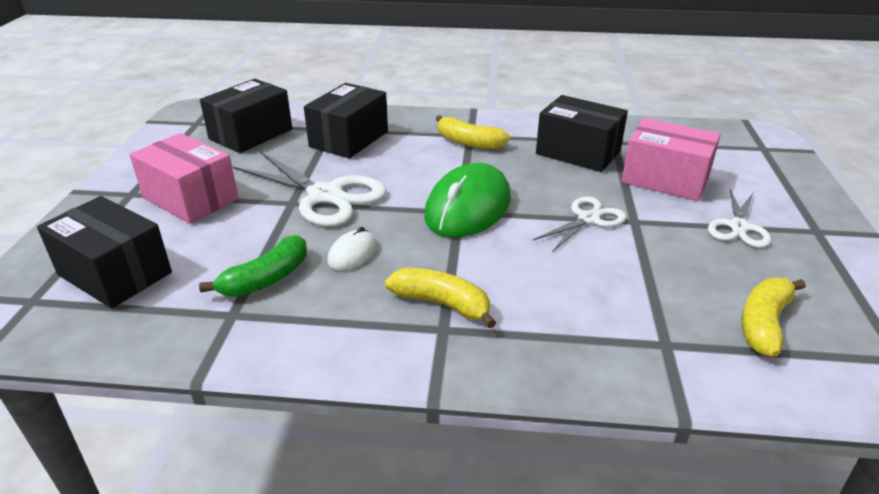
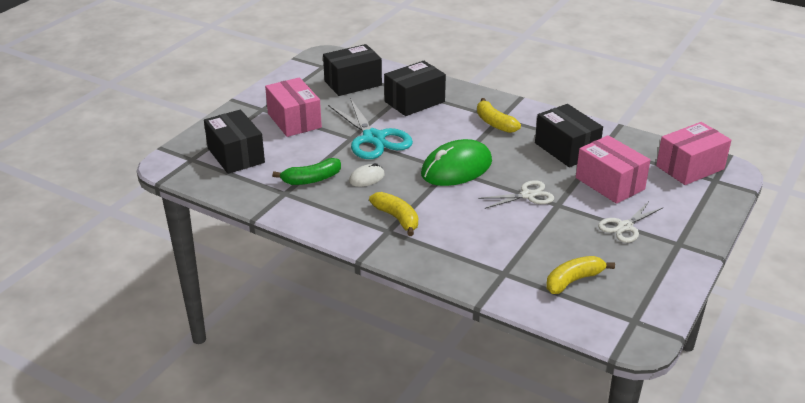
camera: 25 degrees right, 0 degrees up
white scissors [232,151,387,227] -> turquoise scissors [328,98,413,159]
none -> pink box [656,122,731,185]

